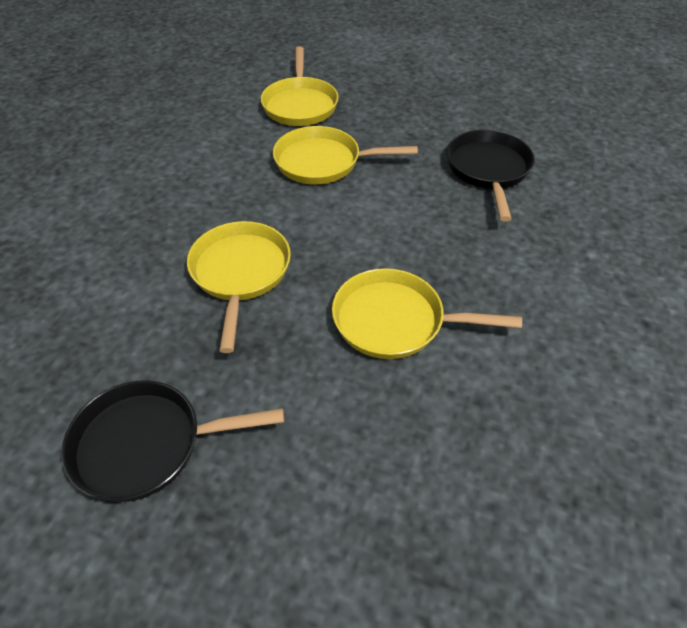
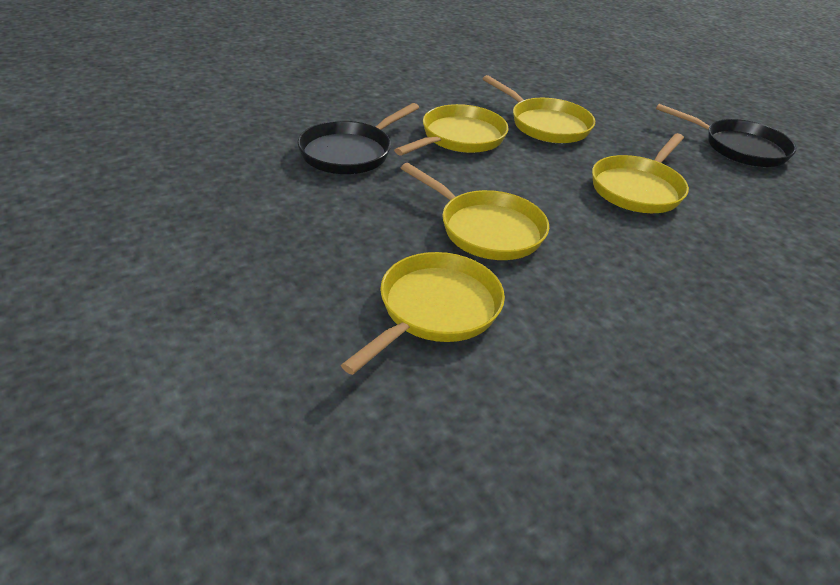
camera: 145 degrees left, 10 degrees down
none -> yellow pan [394,104,508,156]

